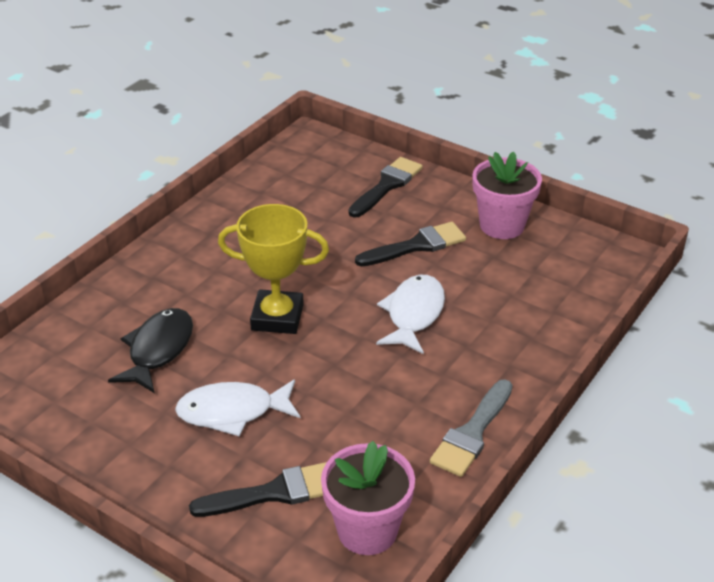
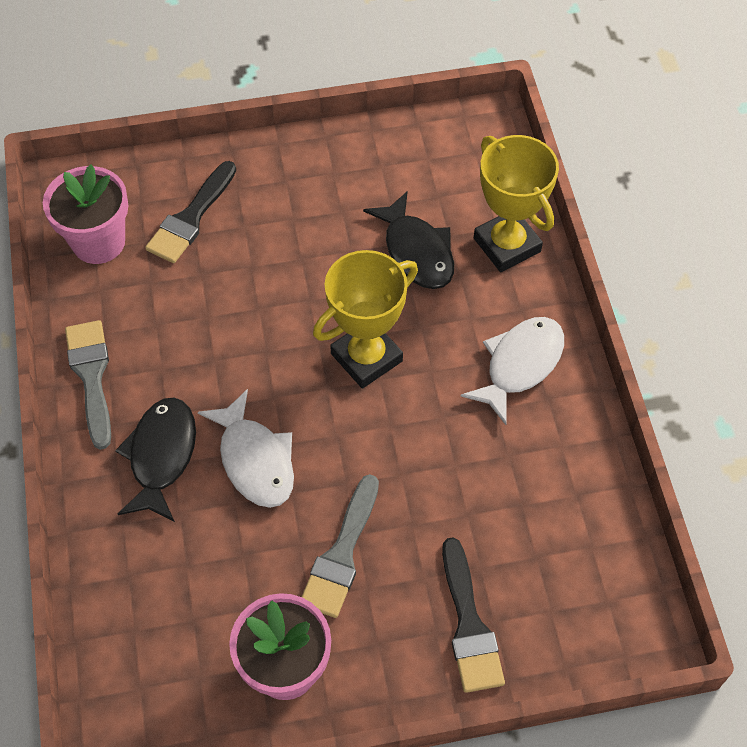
camera: 135 degrees right, 20 degrees up
white fish [175,379,300,437] -> white fish moved to [461,317,564,425]
black brush [355,222,466,267] -> grey brush [302,474,379,618]
none -> black fish [115,397,196,522]
none -> yellow trophy [474,135,559,272]

